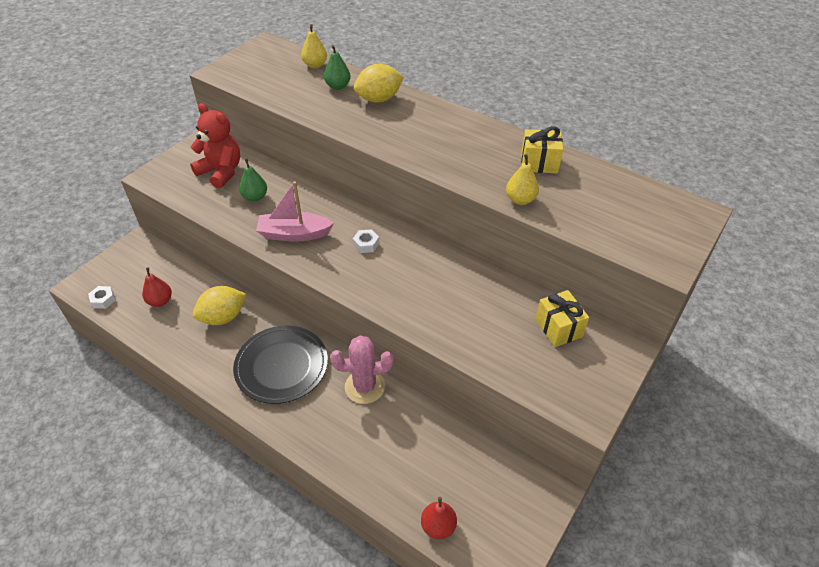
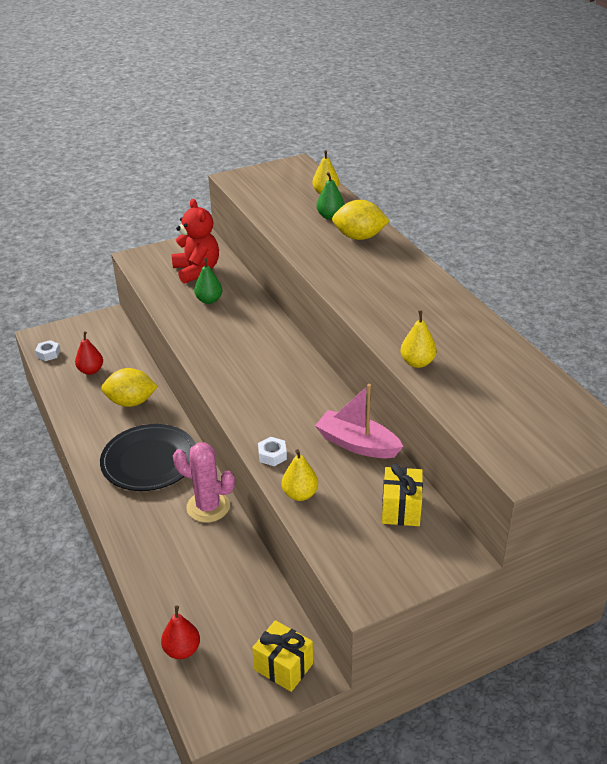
camera: 30 degrees right, 10 degrees down
pink boat [256,181,334,242] -> pink boat moved to [315,384,404,458]
white nut [353,229,379,253] -> white nut moved to [258,437,287,466]
yellow gift [521,126,563,174] -> yellow gift moved to [252,620,313,692]
none -> yellow pear [282,449,318,501]

